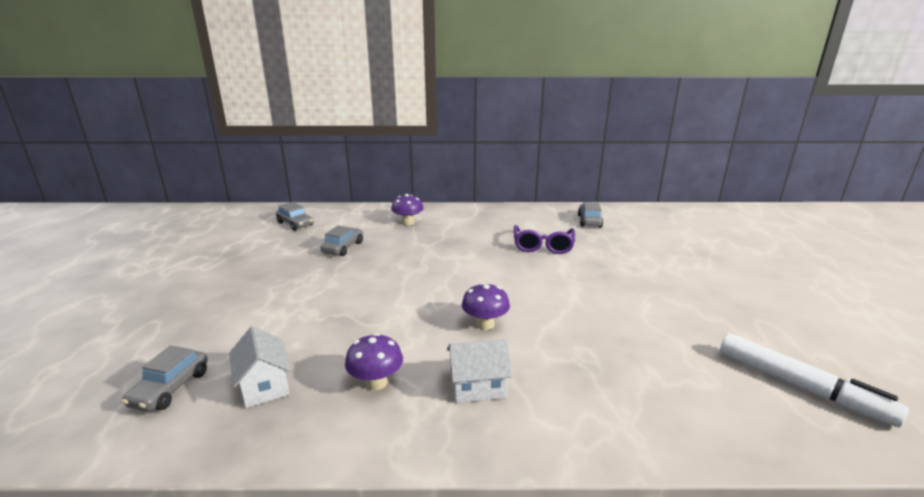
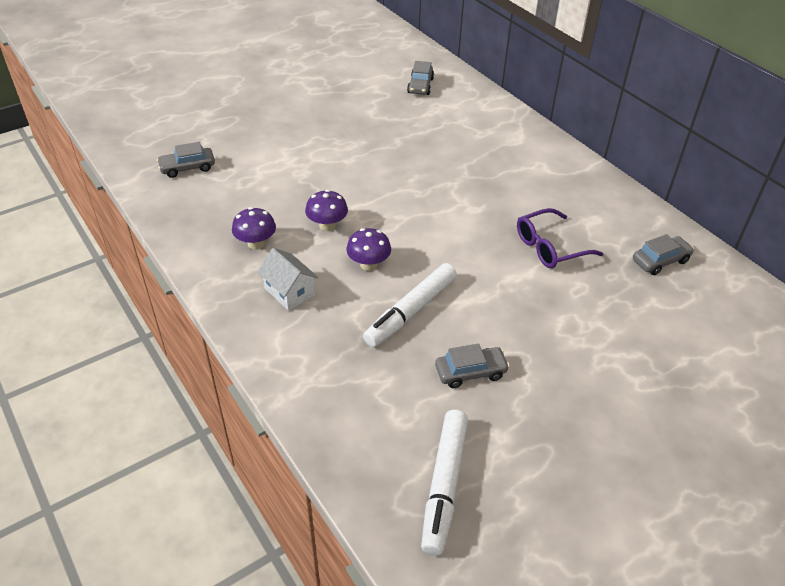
camera: 55 degrees right, 20 degrees up
white house [229,326,291,408] -> none
grey car [320,226,363,256] -> grey car moved to [435,344,510,388]
purple mushroom [391,194,424,226] -> purple mushroom moved to [305,190,348,231]
none -> white marker [363,263,457,347]

